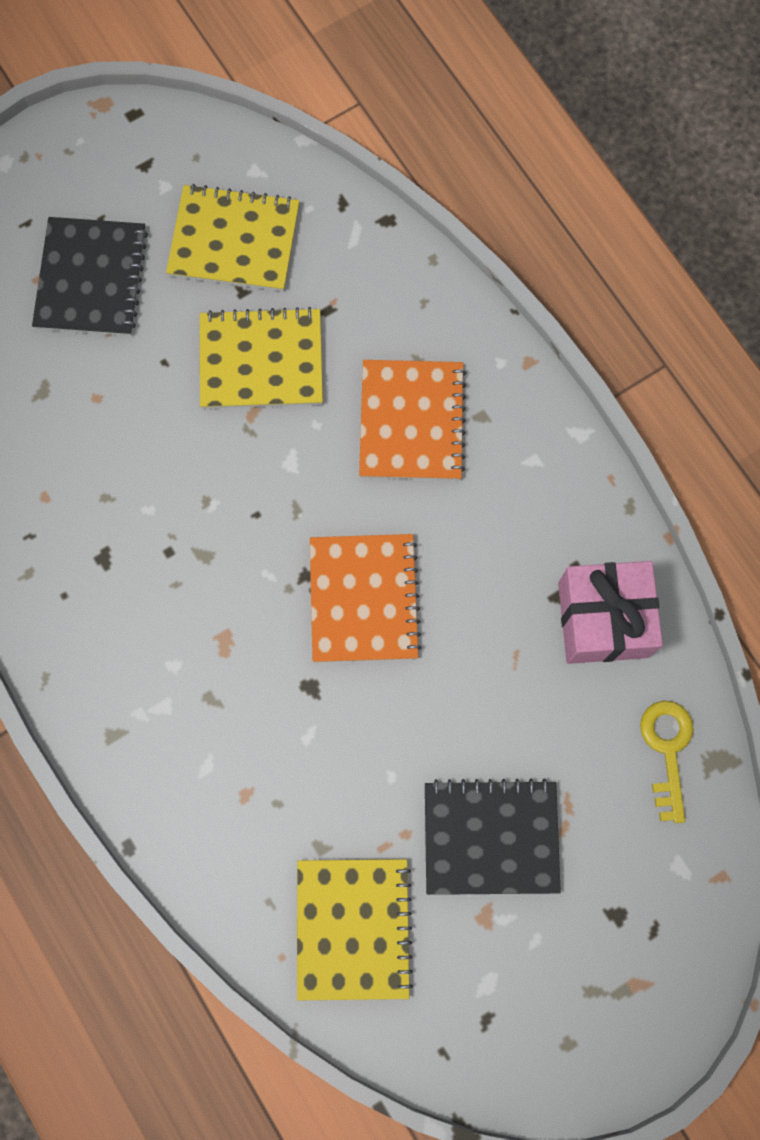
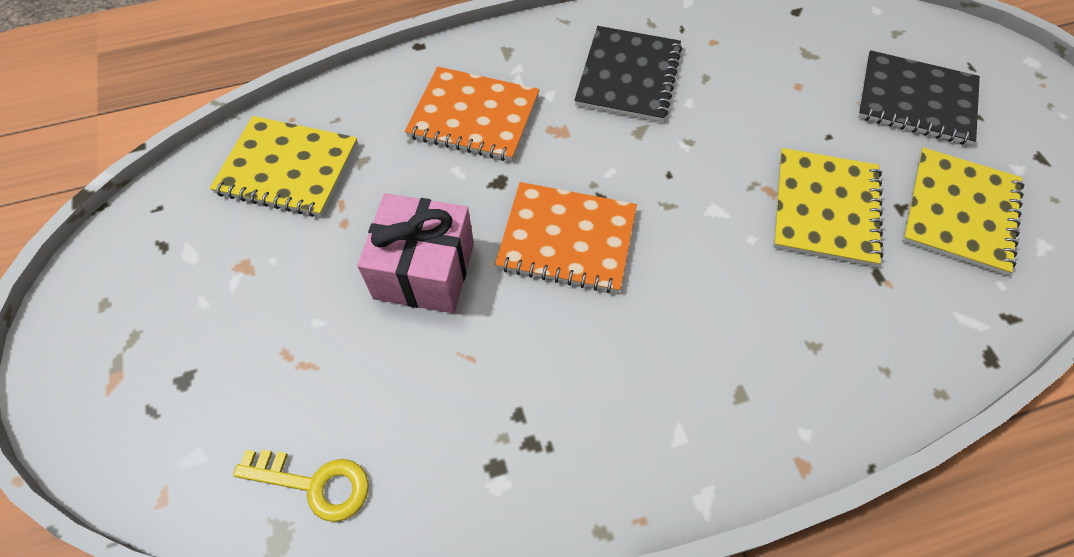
camera: 105 degrees right, 15 degrees down
orange notebook [359,360,466,480] -> orange notebook moved to [405,67,539,161]
black notebook [425,778,561,895] -> black notebook moved to [574,26,682,122]
pink gift [558,561,663,664] -> pink gift moved to [357,193,474,313]

